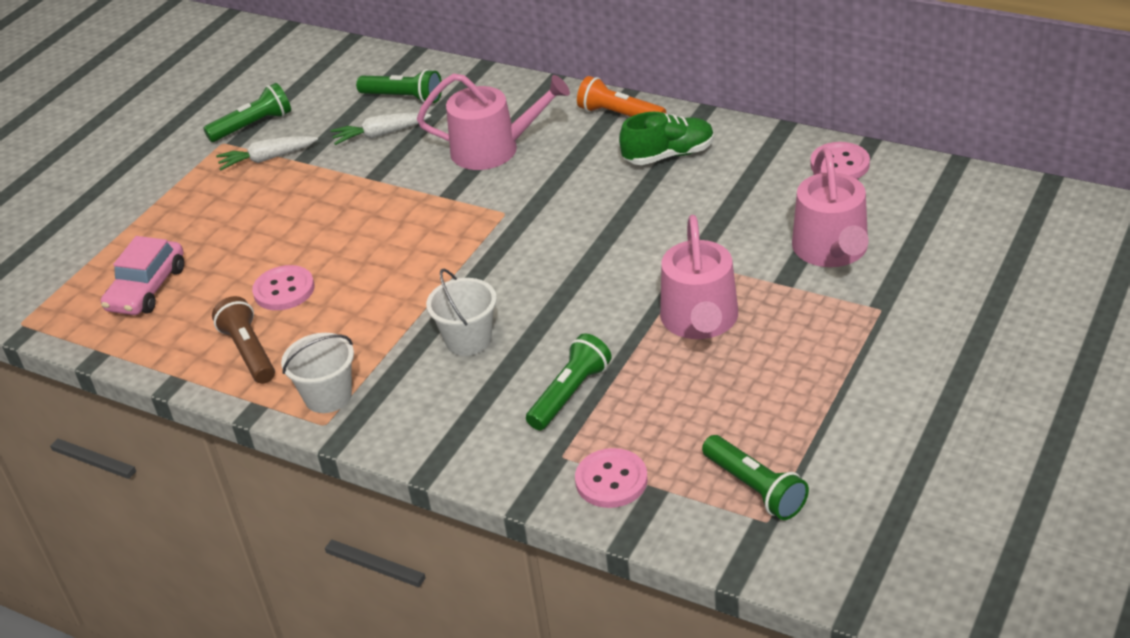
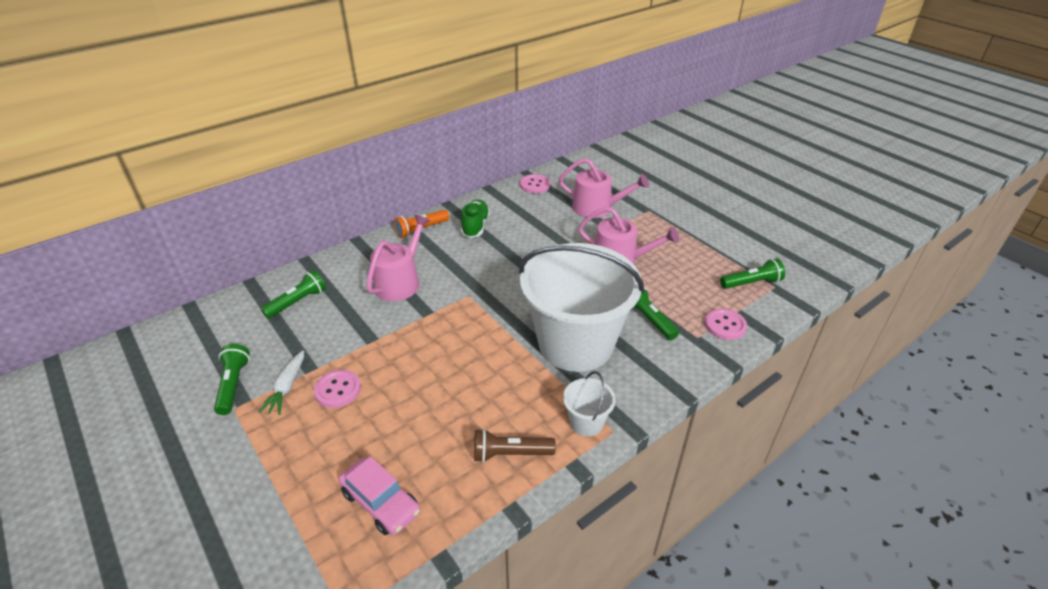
camera: 70 degrees left, 0 degrees up
pink button [252,265,314,310] -> pink button moved to [314,370,361,408]
white carrot [331,113,431,145] -> none
white bucket [426,269,497,356] -> white bucket [519,243,644,372], size x2.50

